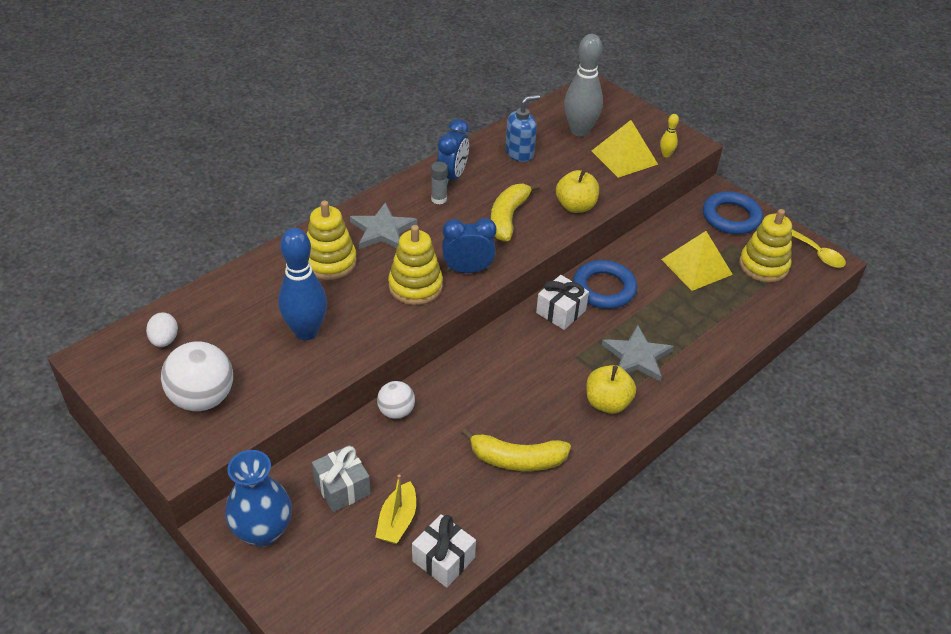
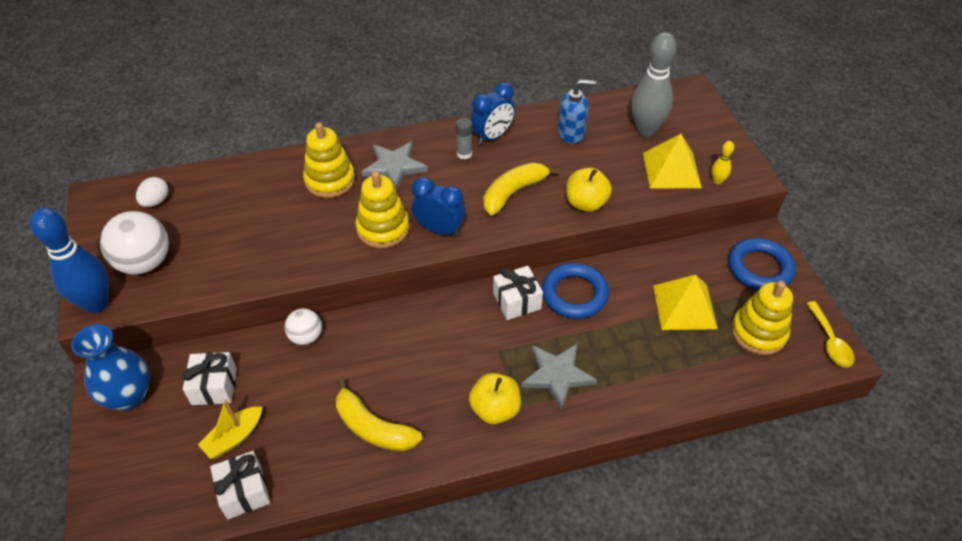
camera: 30 degrees right, 5 degrees up
blue bowling pin [278,228,327,341] -> blue bowling pin moved to [30,208,109,313]
grey gift [312,445,371,512] -> white gift [182,352,237,405]

